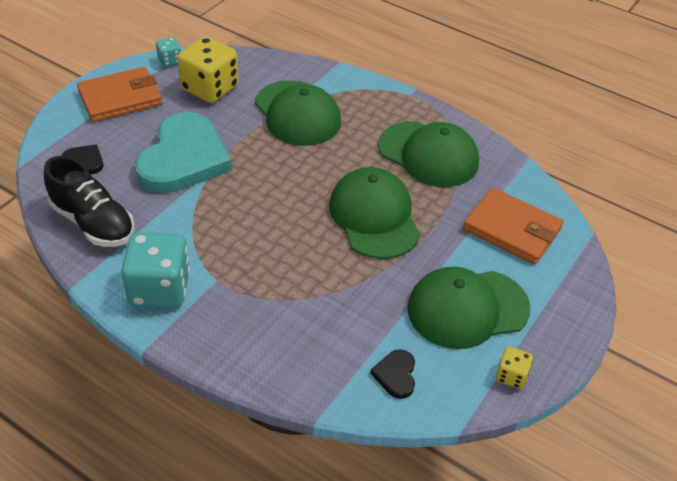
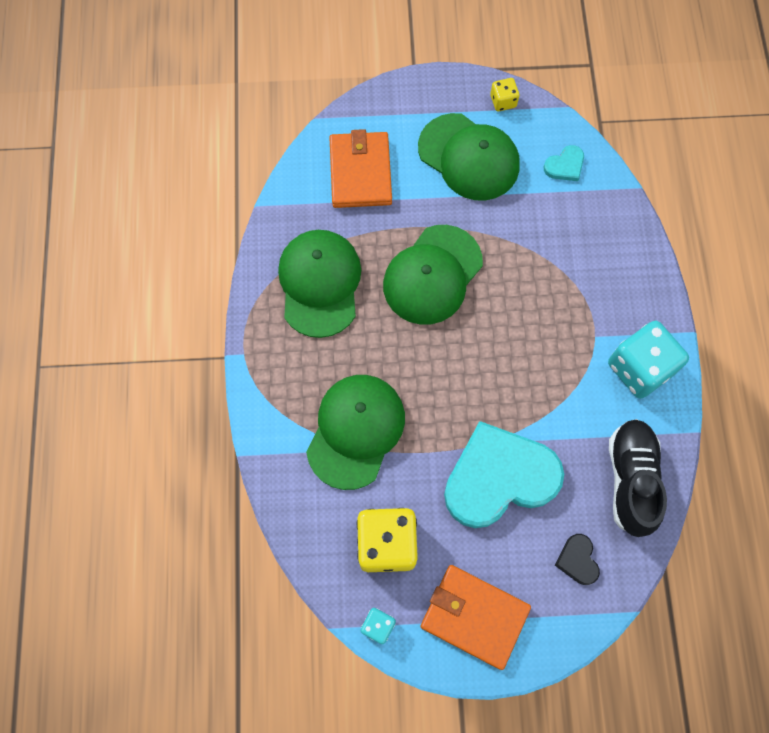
camera: 125 degrees left, 25 degrees up
black heart [370,349,415,399] -> turquoise heart [544,145,584,181]

